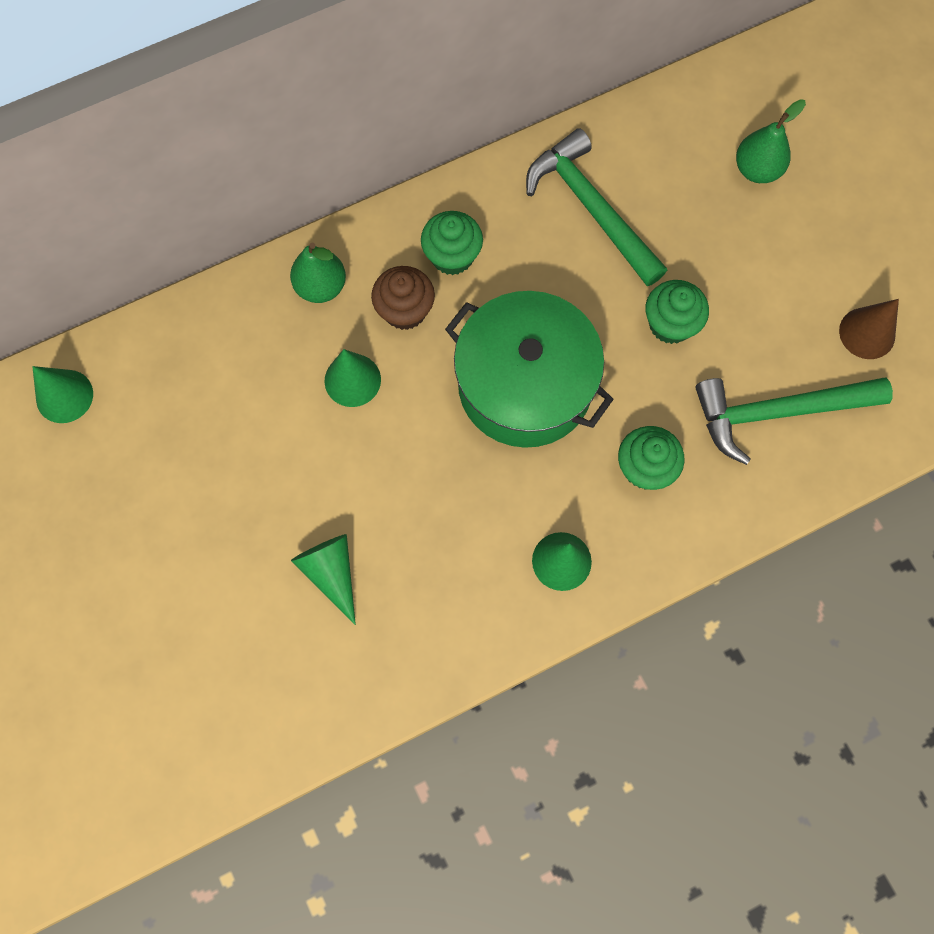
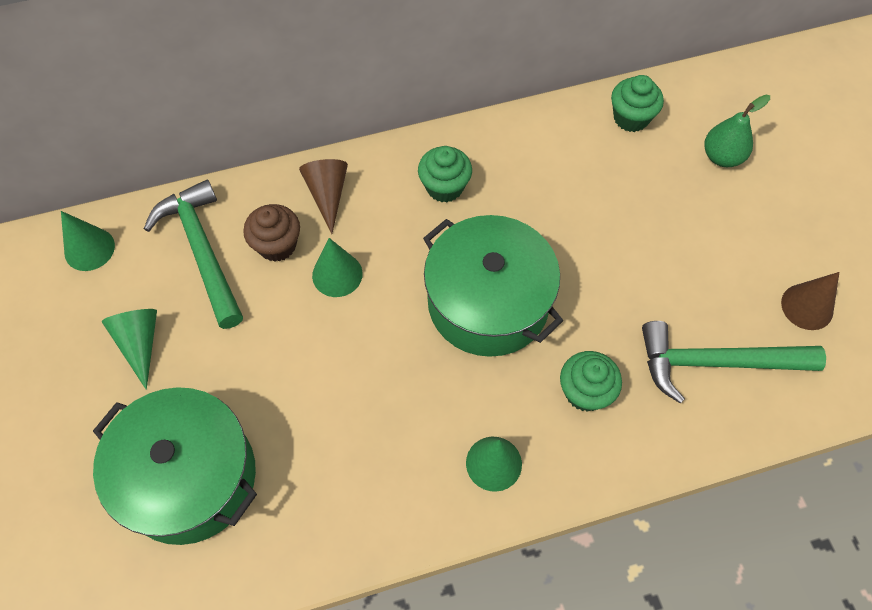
camera: 10 degrees right, 10 degrees down
green pear [290,243,346,303] -> brown cone [299,159,348,234]
green cone [291,534,356,625] -> green cone moved to [101,309,157,390]
brown cupcake [371,266,435,330] -> brown cupcake moved to [243,204,300,262]
green hammer [526,128,667,286] -> green hammer moved to [144,180,243,329]
green cupcake [646,280,709,344] -> green cupcake moved to [611,75,664,132]
none -> green pot [93,387,257,545]

